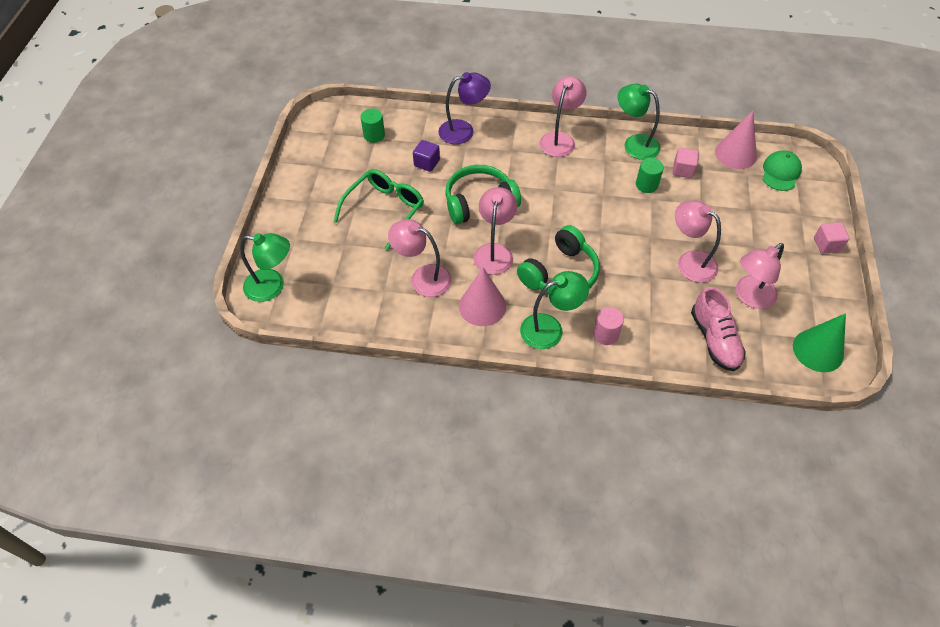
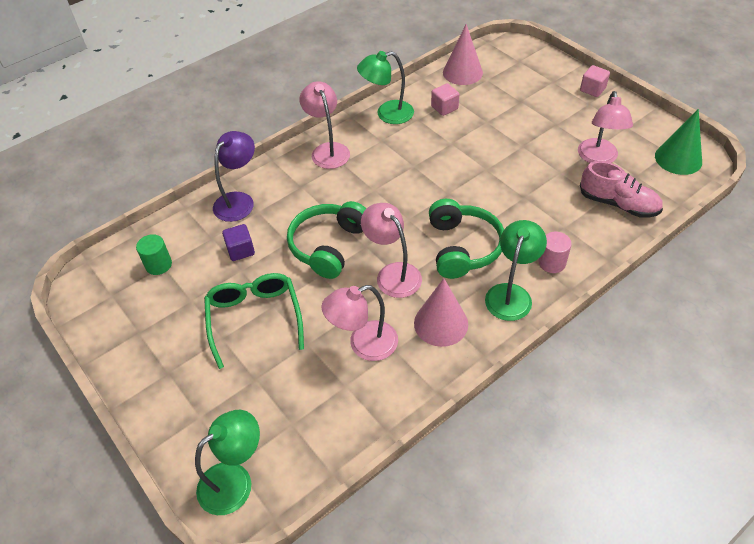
camera: 45 degrees left, 5 degrees down
green cylinder [636,158,664,193] -> none
pink lamp [675,201,721,283] -> none
green cap [762,150,802,191] -> none

